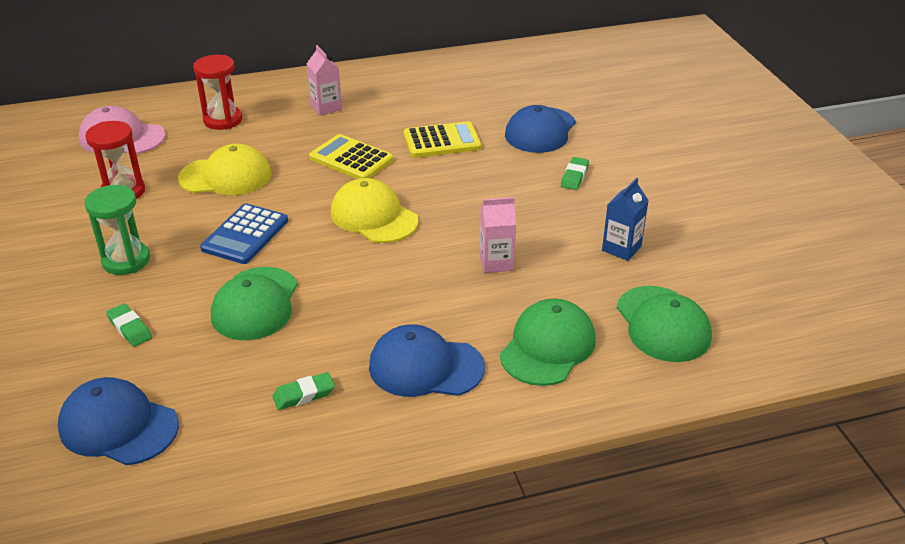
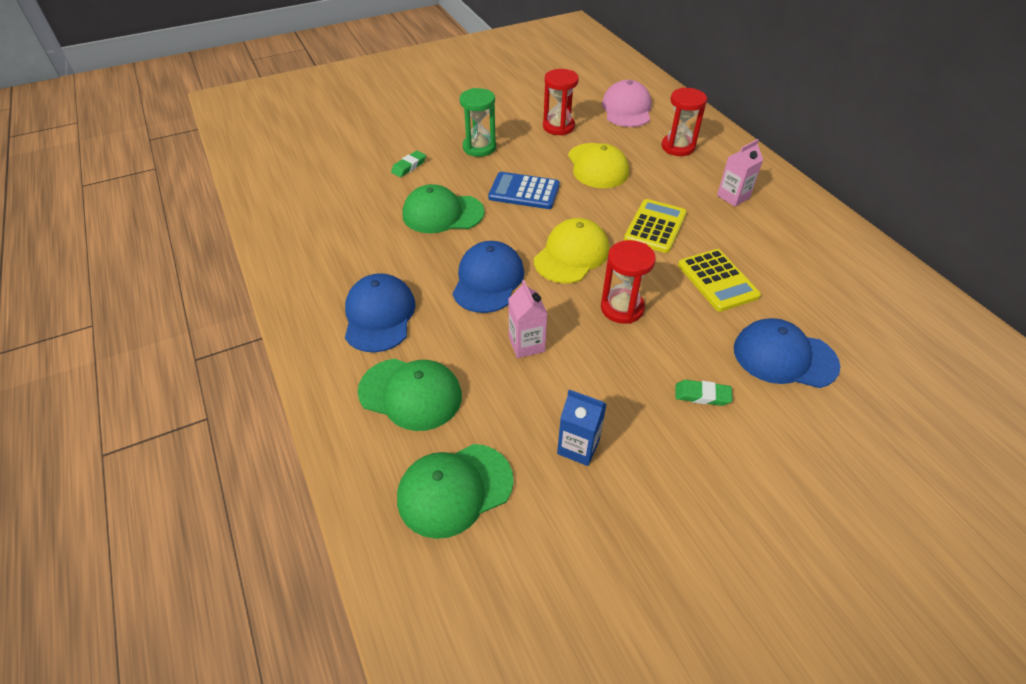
camera: 80 degrees right, 10 degrees up
blue cap [58,377,179,465] -> blue cap moved to [452,241,524,313]
green eraser [272,372,335,410] -> none
none -> red hourglass [601,240,656,324]

